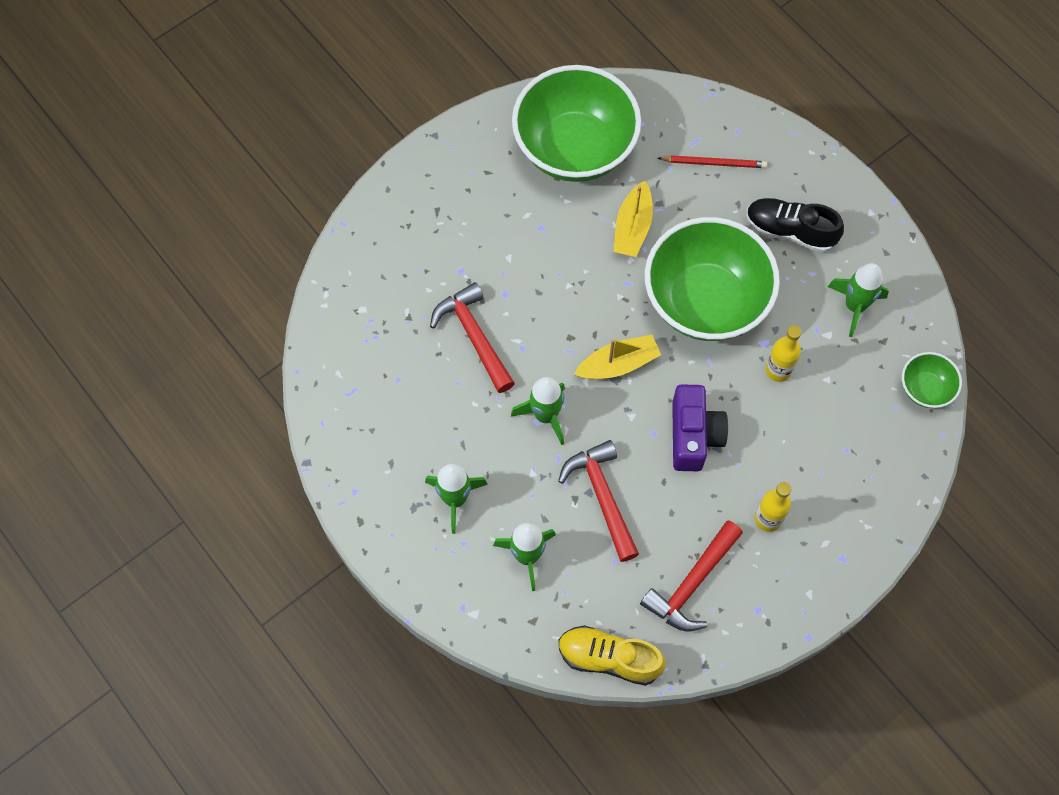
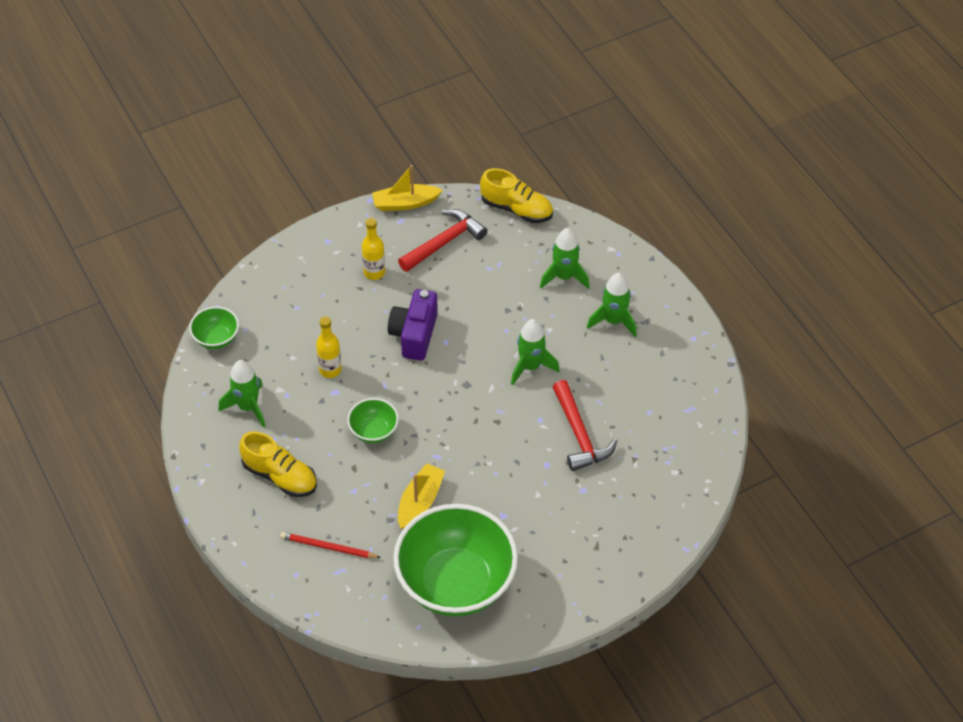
camera: 170 degrees left, 15 degrees down
red hammer [558,440,639,562] -> none
yellow boat [574,335,661,379] -> yellow boat moved to [372,165,443,211]
green bowl [645,217,780,341] -> green bowl [347,398,399,443], size x0.44
black shoe [747,198,844,253] -> yellow shoe [239,431,317,497]

